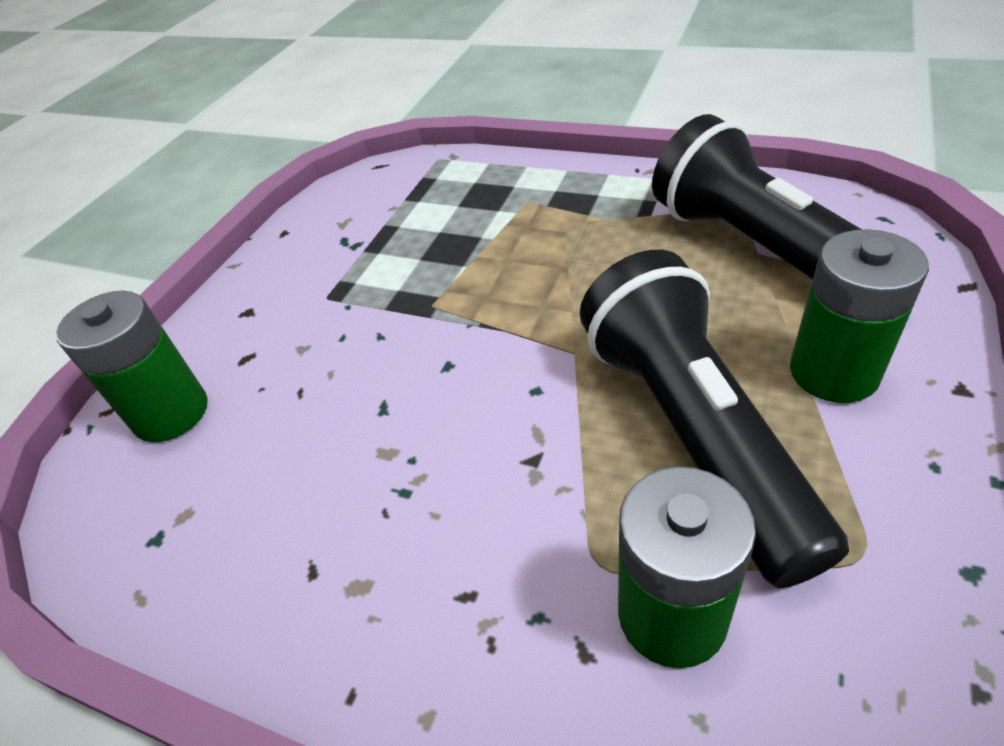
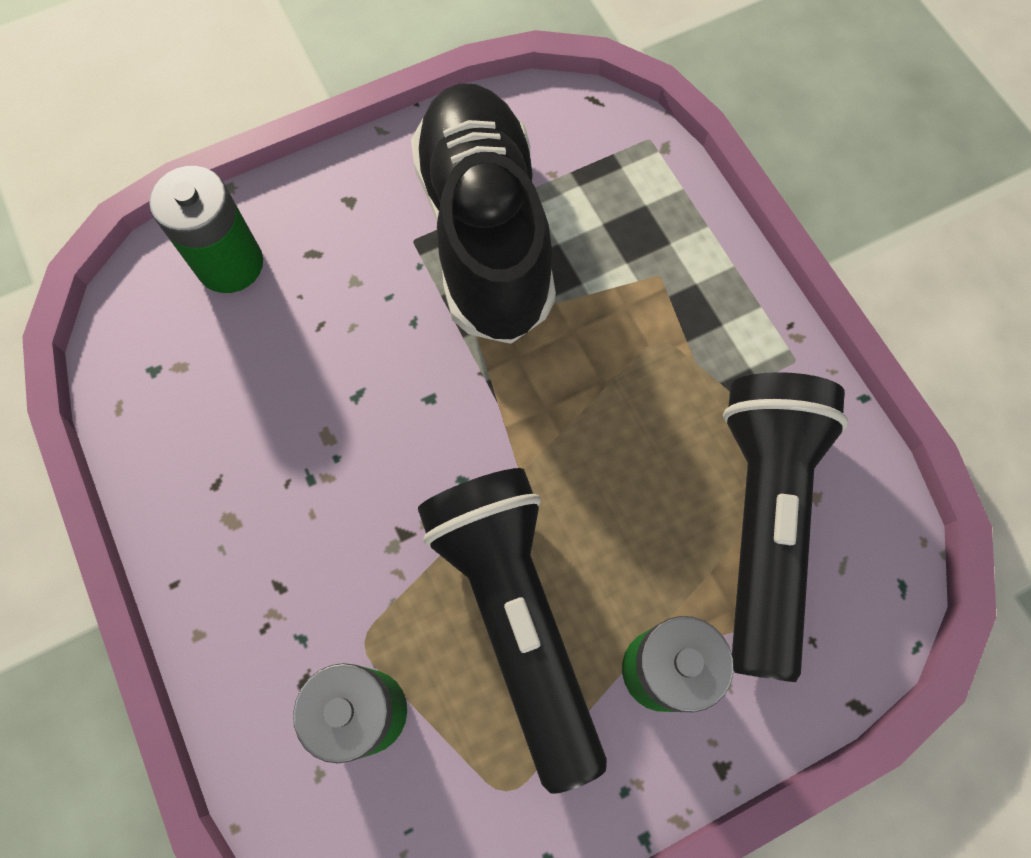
camera: 35 degrees right, 25 degrees up
black flashlight [580,250,849,588] -> black flashlight turned 45 degrees counterclockwise [418,468,607,794]
none -> black shoe [411,83,556,344]

